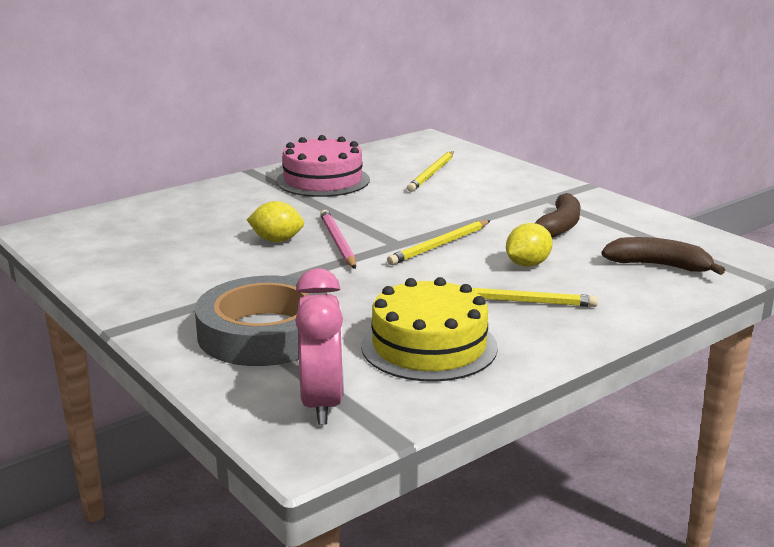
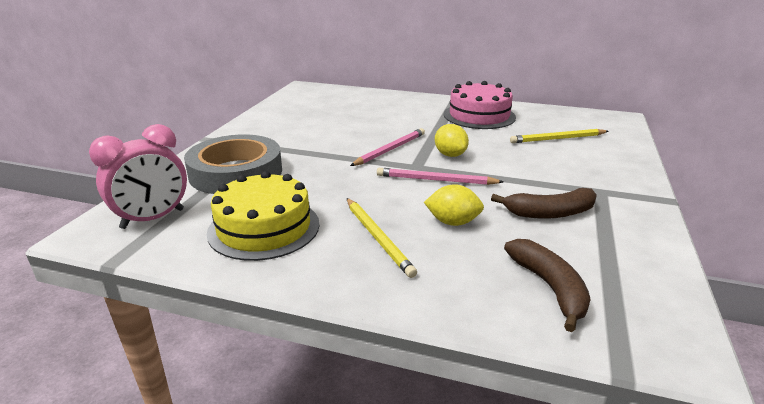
camera: 55 degrees right, 5 degrees up
yellow lemon [247,201,304,242] -> yellow lemon moved to [435,124,469,157]
yellow pencil [387,220,490,265] -> pink pencil [377,168,503,185]

